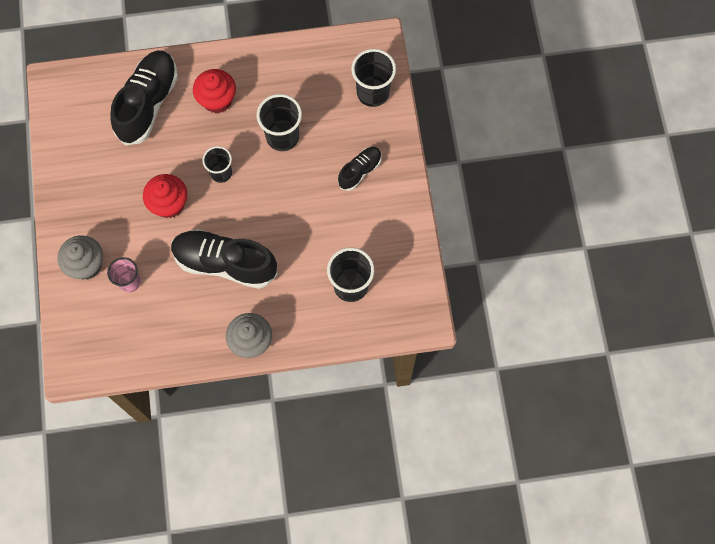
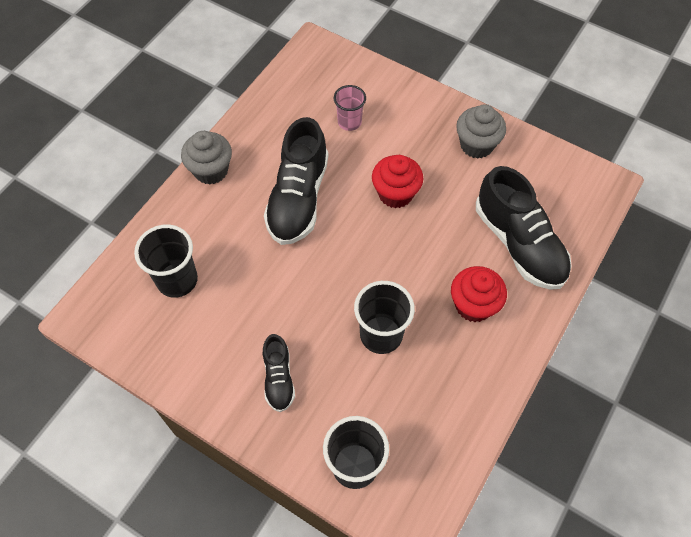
camera: 130 degrees right, 10 degrees down
grey cupcake [58,235,103,280] -> grey cupcake moved to [456,104,506,159]
black shoe [171,229,278,289] -> black shoe turned 135 degrees clockwise [264,117,328,245]
black cup [202,146,232,183] -> none

